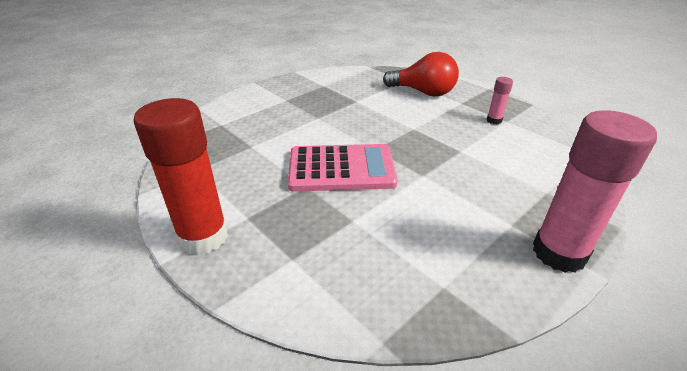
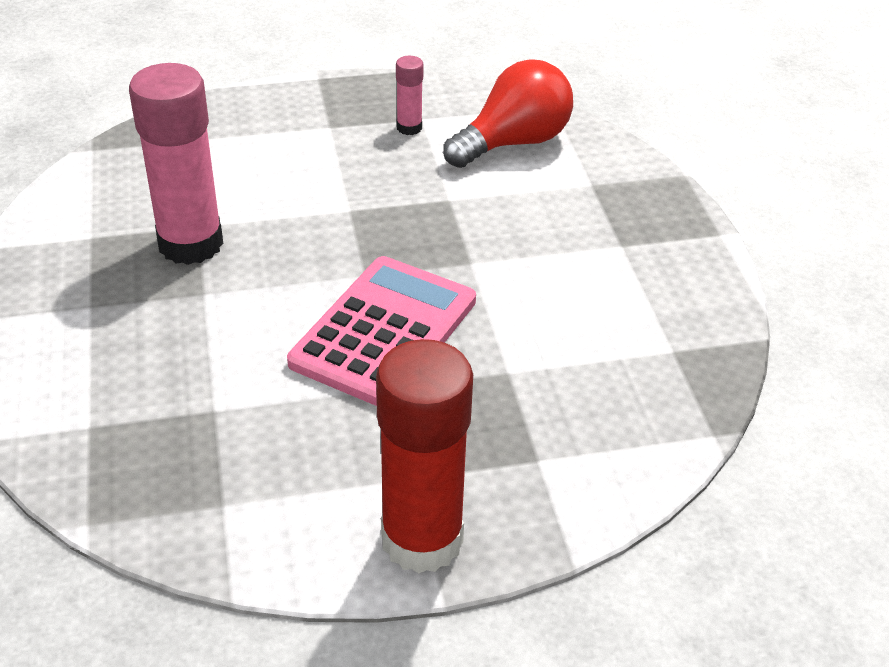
camera: 60 degrees left, 5 degrees up
red light bulb [383,52,459,97] -> red light bulb moved to [443,59,573,168]
pink glue stick [533,110,657,273] -> pink glue stick moved to [129,63,223,265]

